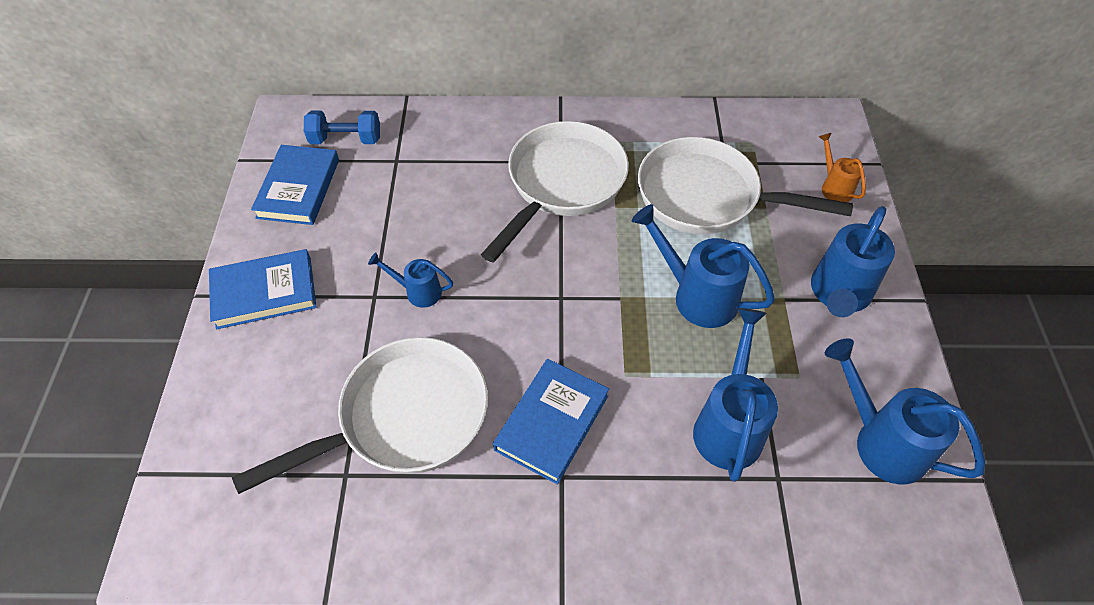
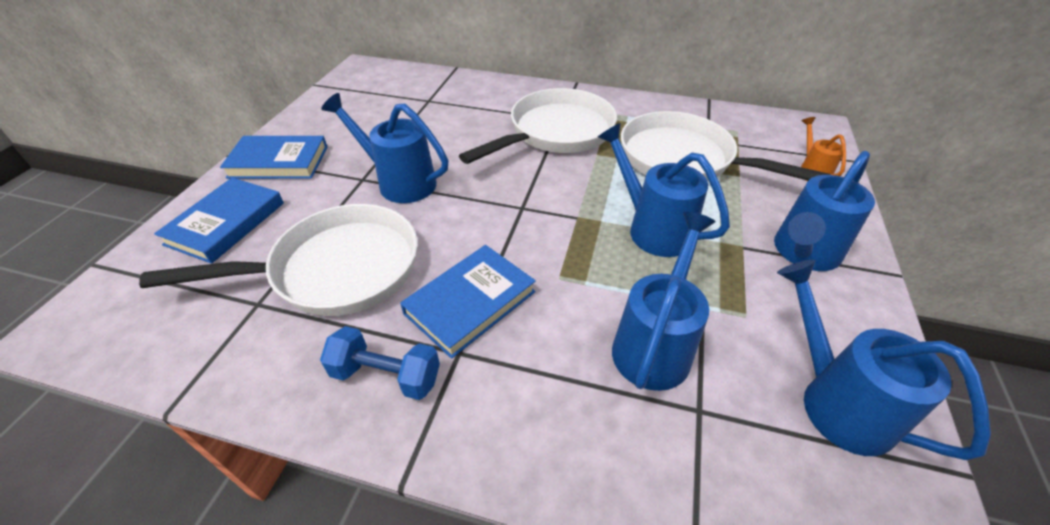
camera: 15 degrees right, 10 degrees down
blue book [251,145,339,225] -> blue book moved to [154,178,284,264]
blue dumbbell [304,111,380,144] -> blue dumbbell moved to [320,326,440,400]
blue watering can [368,252,453,308] -> blue watering can [321,93,448,203], size x1.80

